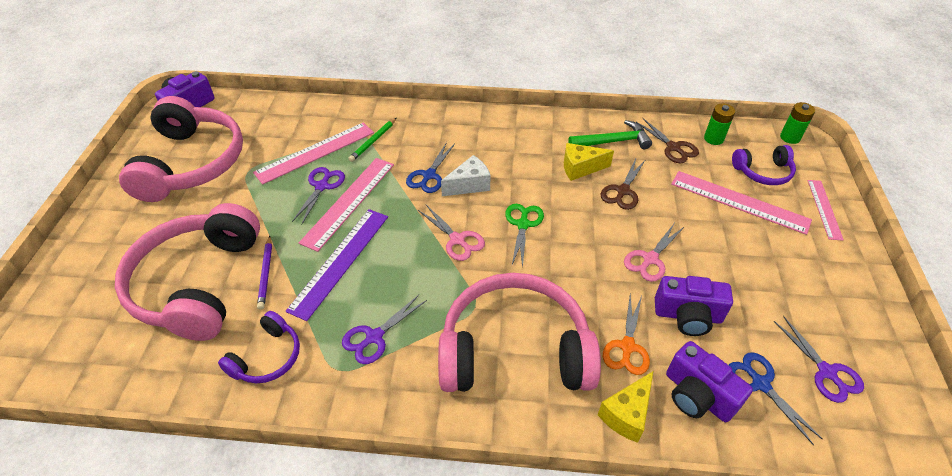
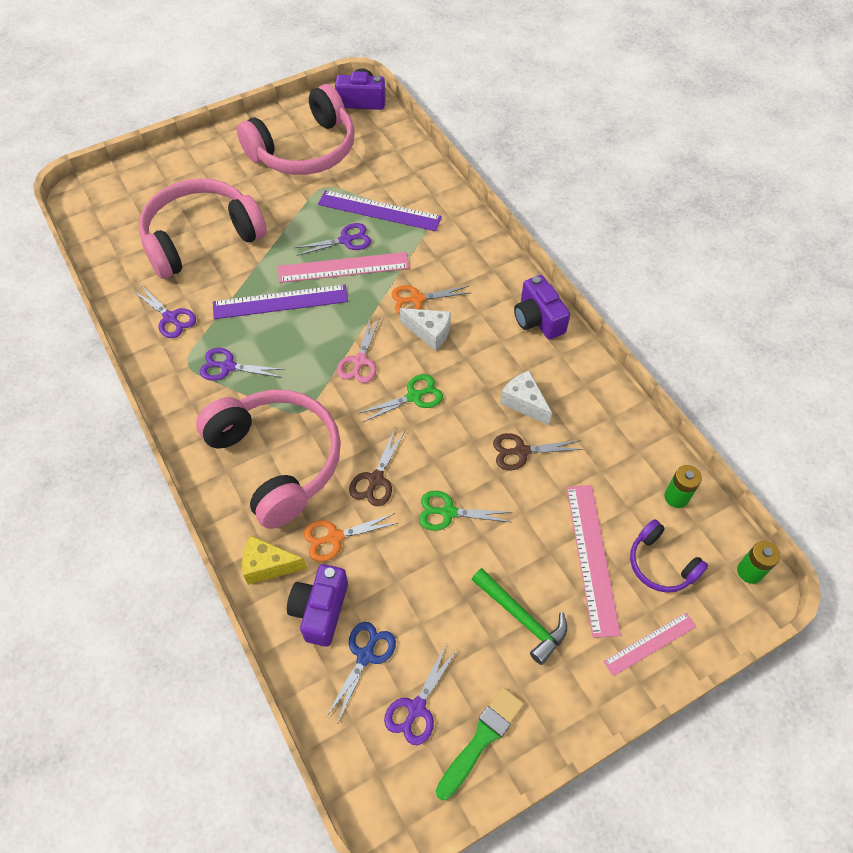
camera: 55 degrees right, 10 degrees up
purple headphones [218,311,300,383] -> purple scissors [133,285,196,338]
pink ruler [253,122,374,185] -> purple ruler [318,190,442,231]
purple pencil [257,236,272,310] -> none
green pencil [348,118,396,162] -> none
blue scissors [406,142,455,193] -> orange scissors [391,285,472,314]
yellow cheese [564,143,614,181] -> white cheese [500,371,552,425]
green hammer [568,120,652,149] -> green hammer moved to [471,568,567,665]
pink scissors [624,224,685,282] -> green scissors [419,491,511,531]
brown scissors [636,118,699,164] -> brown scissors moved to [349,429,405,506]
purple camera [655,276,733,336] -> purple camera moved to [514,275,570,340]
none -> green brush [436,687,524,800]

